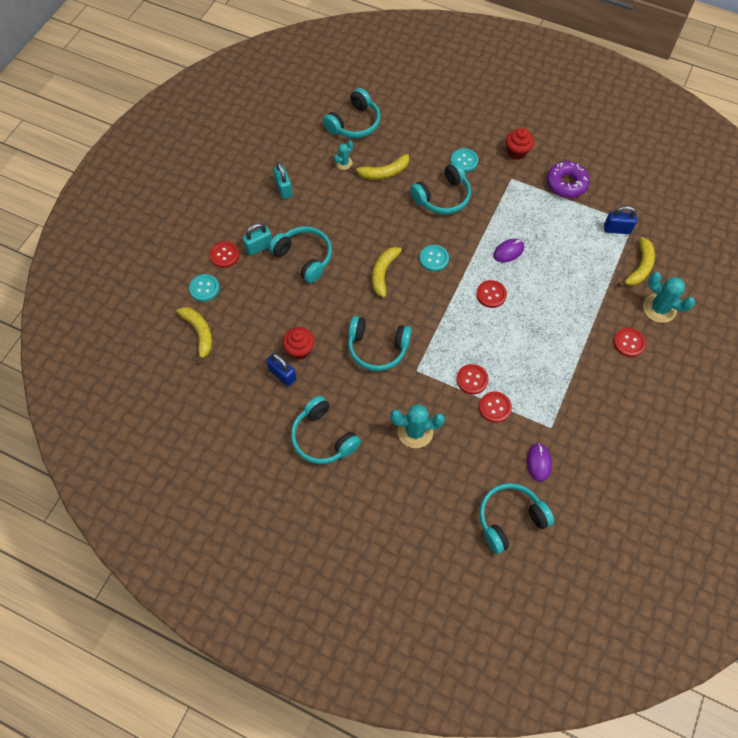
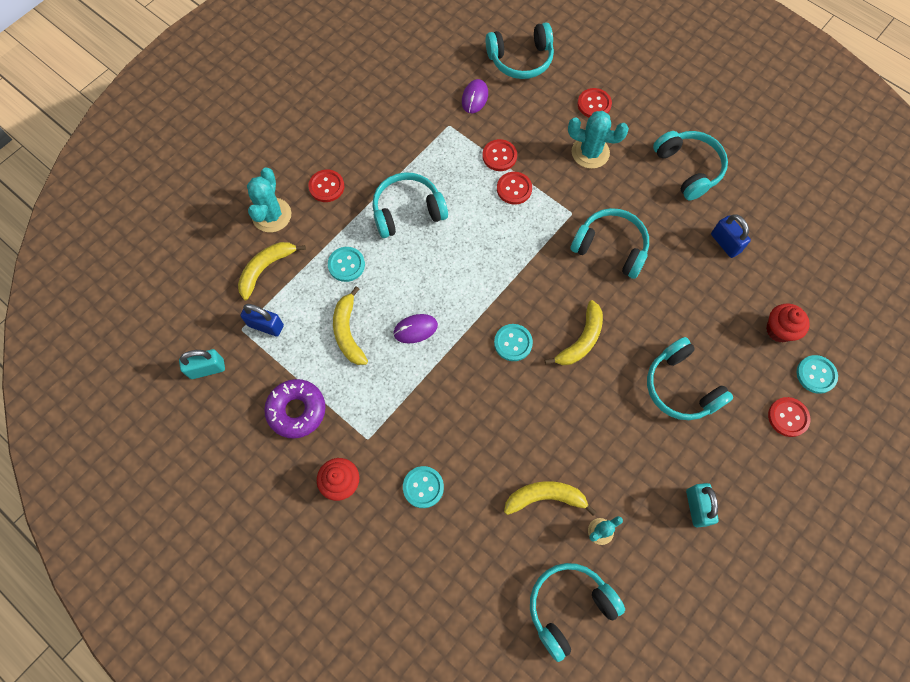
camera: 165 degrees left, 5 degrees up
yellow banana [176,307,212,365] -> yellow banana moved to [333,286,368,365]
turquoise padlock [243,223,272,256] -> turquoise padlock moved to [179,349,225,379]
red cupcake [283,327,315,359] -> red cupcake moved to [766,303,810,342]
turquoise headphones [410,162,471,214] -> turquoise headphones moved to [372,172,448,238]
red button [476,280,507,308] -> red button moved to [578,88,612,117]
turquoise cactus [643,272,695,323] -> turquoise cactus turned 45 degrees clockwise [247,167,291,232]
none -> turquoise button [328,247,365,282]

